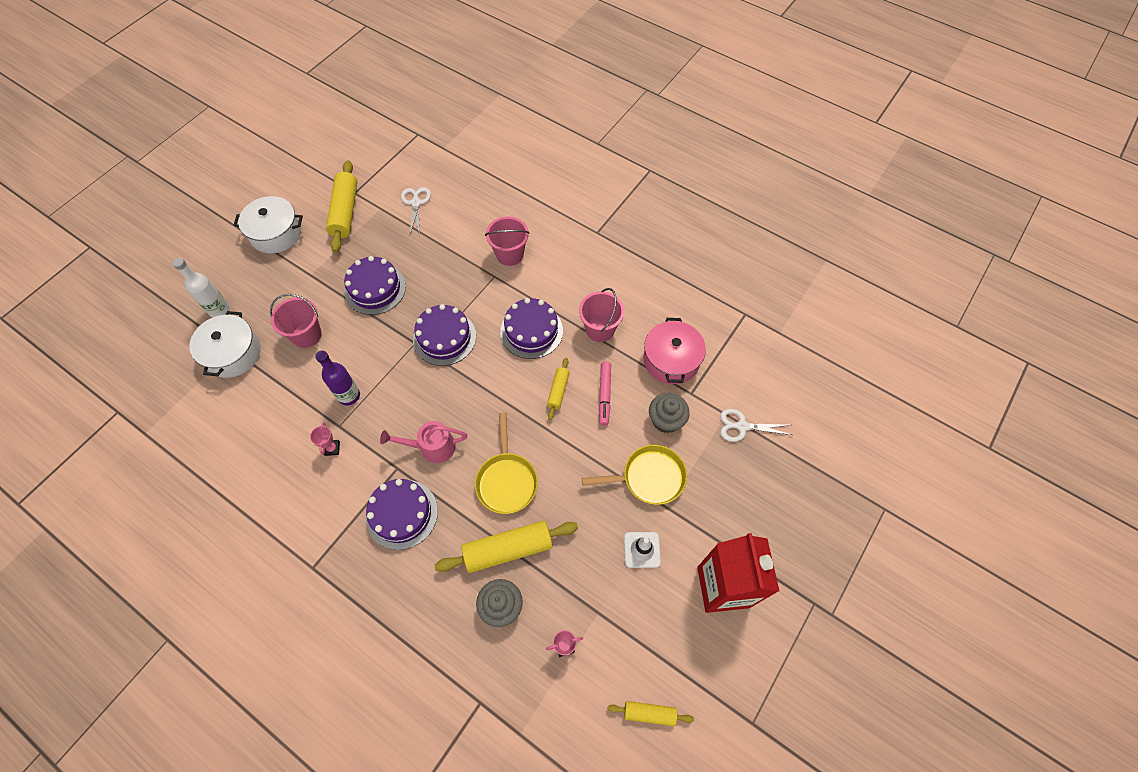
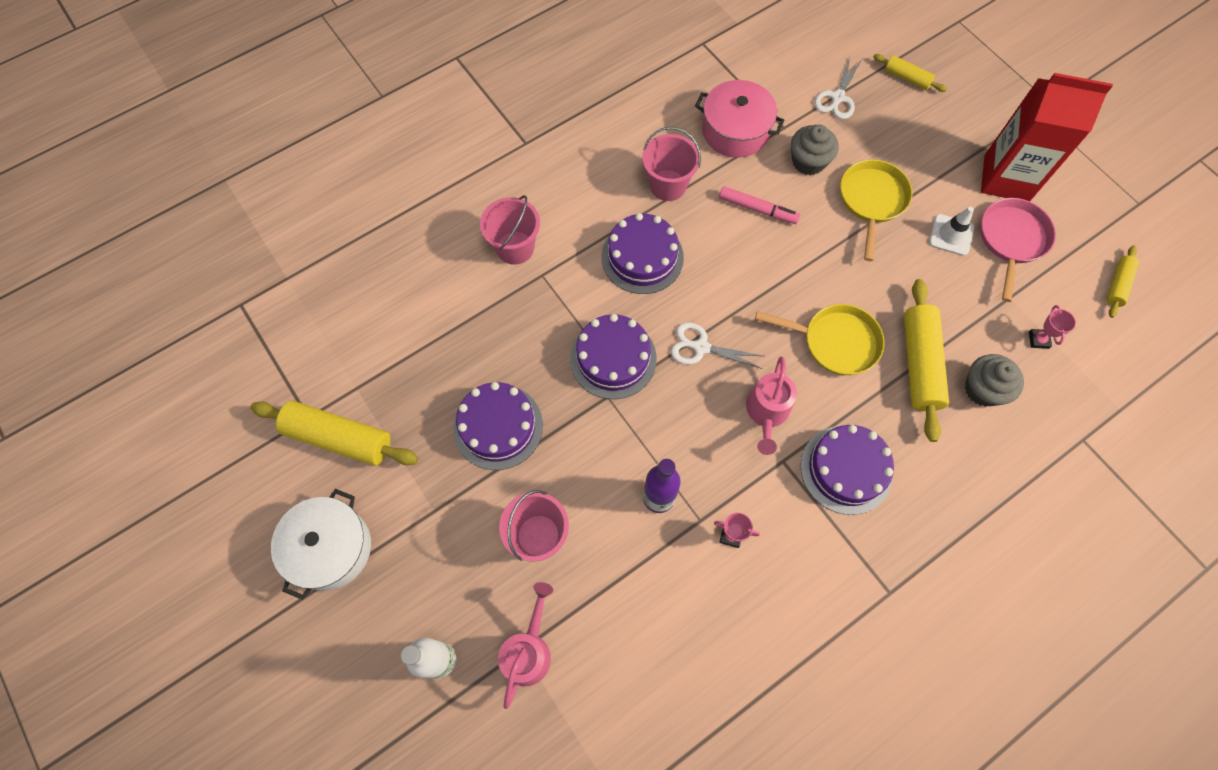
camera: 70 degrees left, 5 degrees up
white pot [189,311,260,378] -> pink watering can [498,582,553,709]
white scissors [401,187,431,235] -> white scissors moved to [671,322,763,369]
yellow rolling pin [547,358,570,420] -> yellow rolling pin moved to [874,54,947,92]
none -> pink pan [980,198,1056,302]

